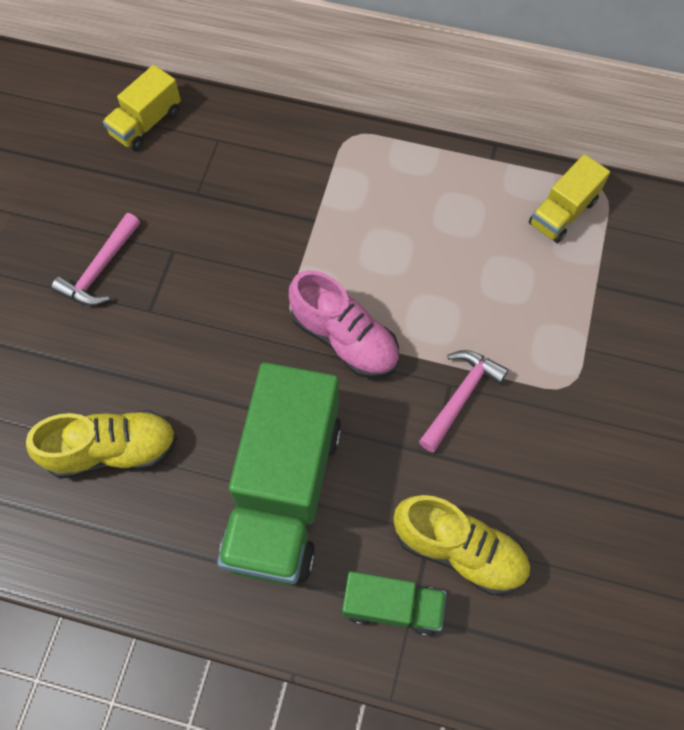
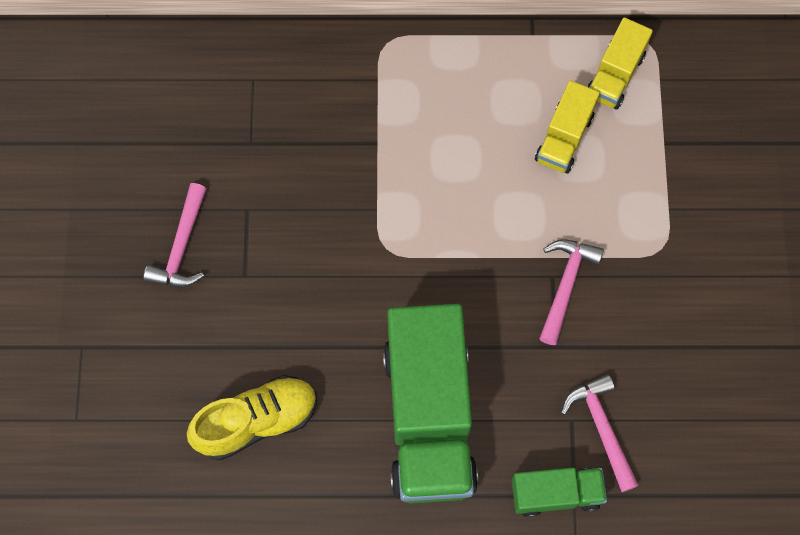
camera: 15 degrees left, 5 degrees up
yellow truck [103,65,181,151] -> yellow truck moved to [535,80,600,174]
pink shoe [289,270,399,378] -> none
yellow shoe [394,495,530,595] -> pink hammer [561,374,639,492]

